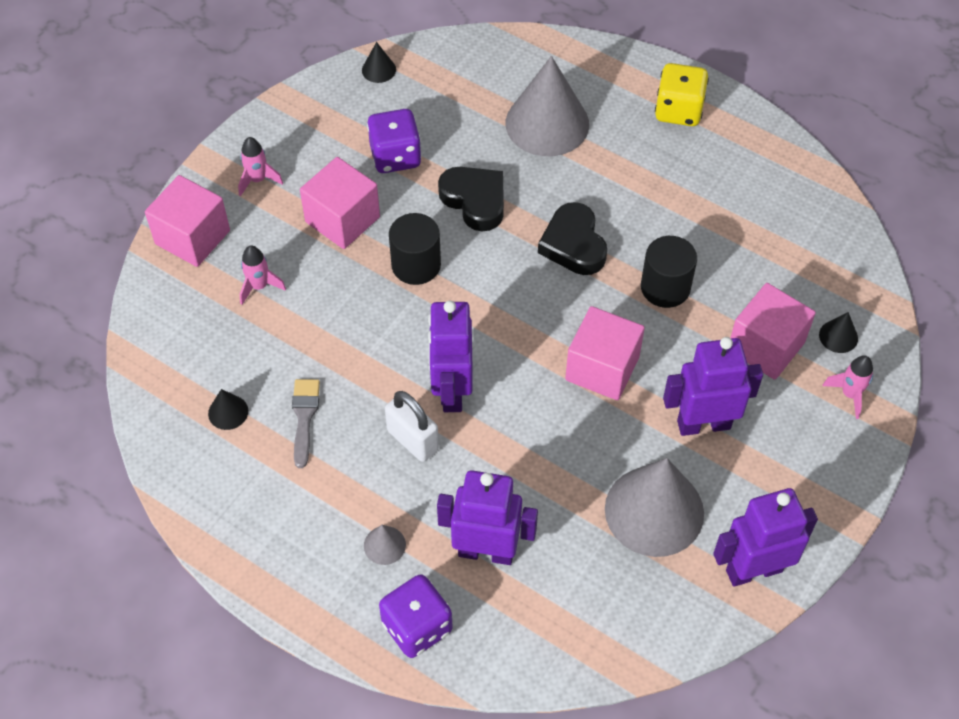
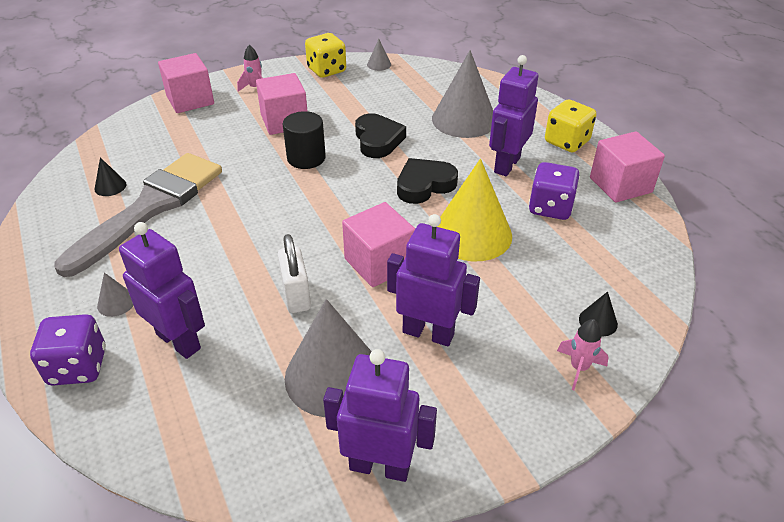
camera: 30 degrees right, 15 degrees down
pink rocket [240,245,286,305] -> none
grey brush [292,379,320,468] -> grey brush [55,153,222,277], size x2.47
black cone [362,42,396,83] -> grey cone [367,39,391,71]
purple dice [367,109,422,173] -> purple dice moved to [529,162,580,220]
white padlock [385,391,439,462] -> white padlock moved to [278,234,311,313]
purple robot [428,300,473,412] -> purple robot moved to [489,55,539,176]
black heart [538,202,607,275] -> black heart turned 45 degrees clockwise [397,158,458,204]
black cylinder [641,236,697,308] -> yellow cone [437,159,512,261]
pink cube [731,283,816,380] -> pink cube moved to [590,131,665,202]
none -> yellow dice [305,33,346,78]

